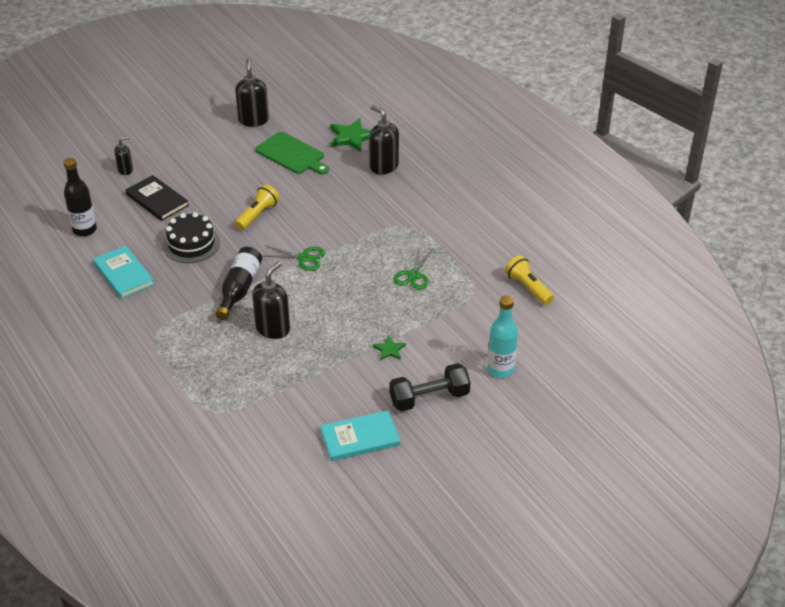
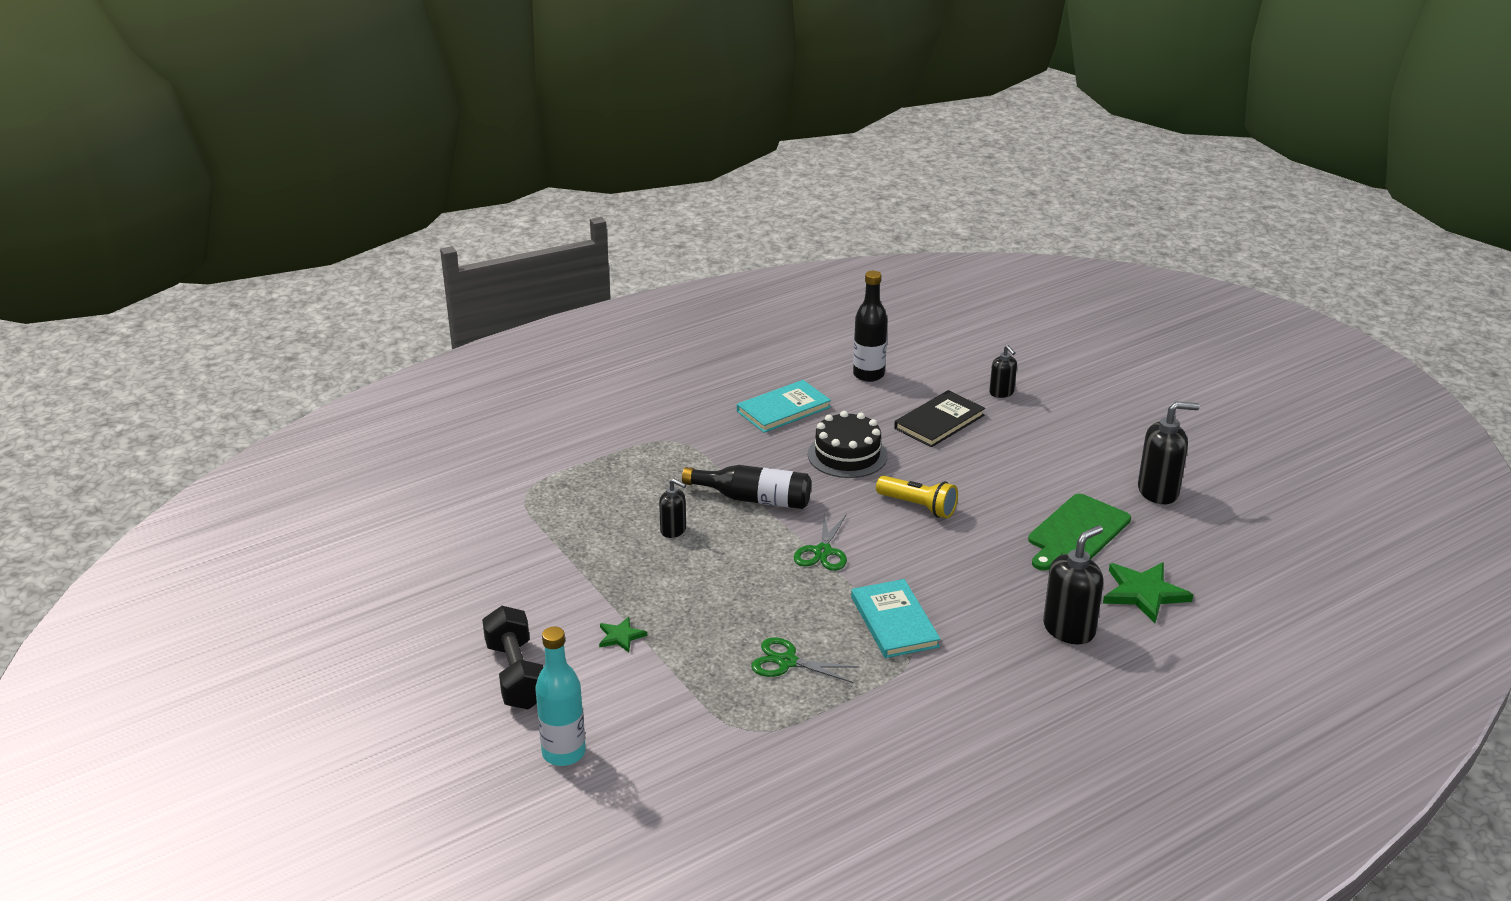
camera: 90 degrees right, 10 degrees down
black soap dispenser [252,261,290,339] -> black soap dispenser [659,479,686,538], size x0.58
turquoise book [321,410,400,461] -> turquoise book moved to [851,579,941,658]
yellow flashlight [505,255,554,305] -> none

